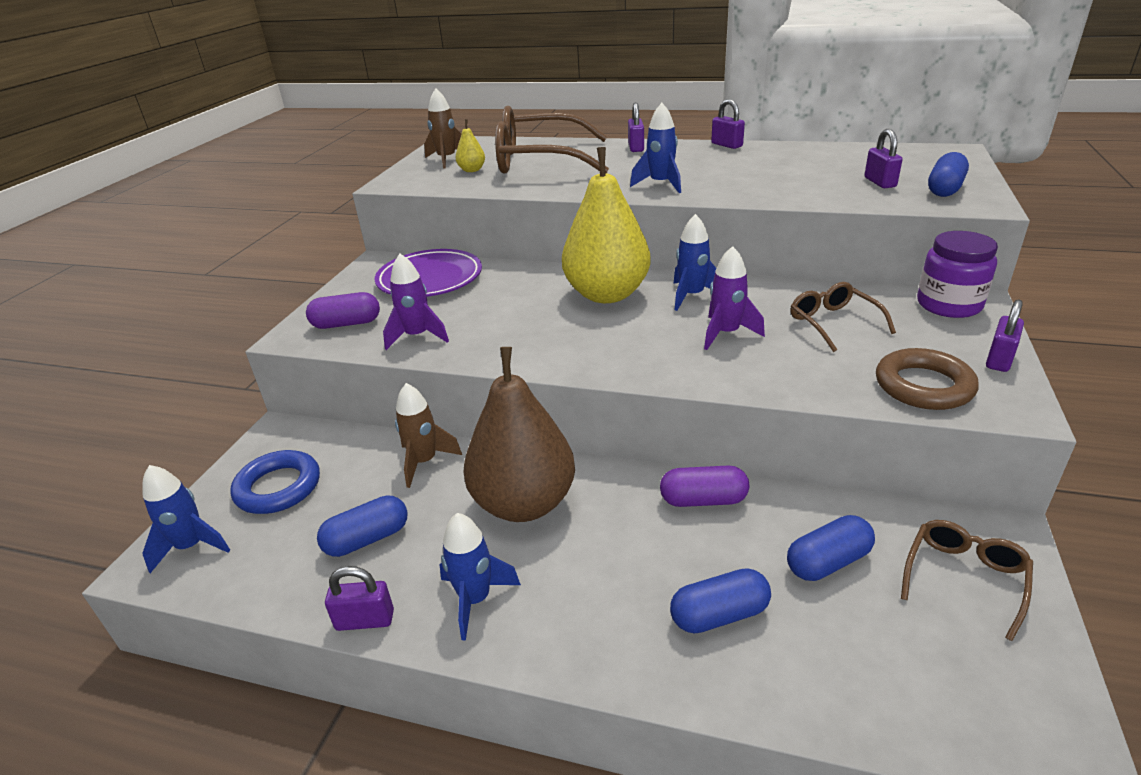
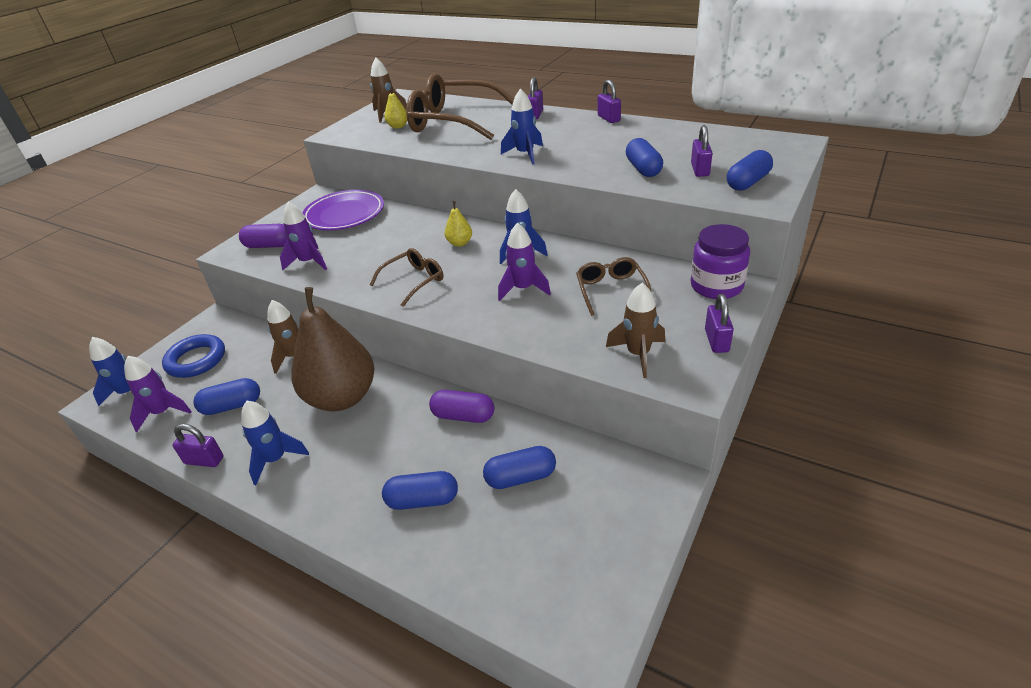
camera: 15 degrees right, 5 degrees up
yellow pear [562,147,651,303] -> yellow pear [445,201,472,247], size x0.40
brown ring [876,348,979,410] -> brown rocket [606,283,665,378]
brown glasses [901,520,1033,641] -> brown glasses moved to [370,248,444,307]
purple padlock [986,299,1024,372] -> purple padlock turned 45 degrees counterclockwise [705,294,734,353]
none -> purple rocket [124,356,192,432]
none -> blue capsule [626,138,663,177]

